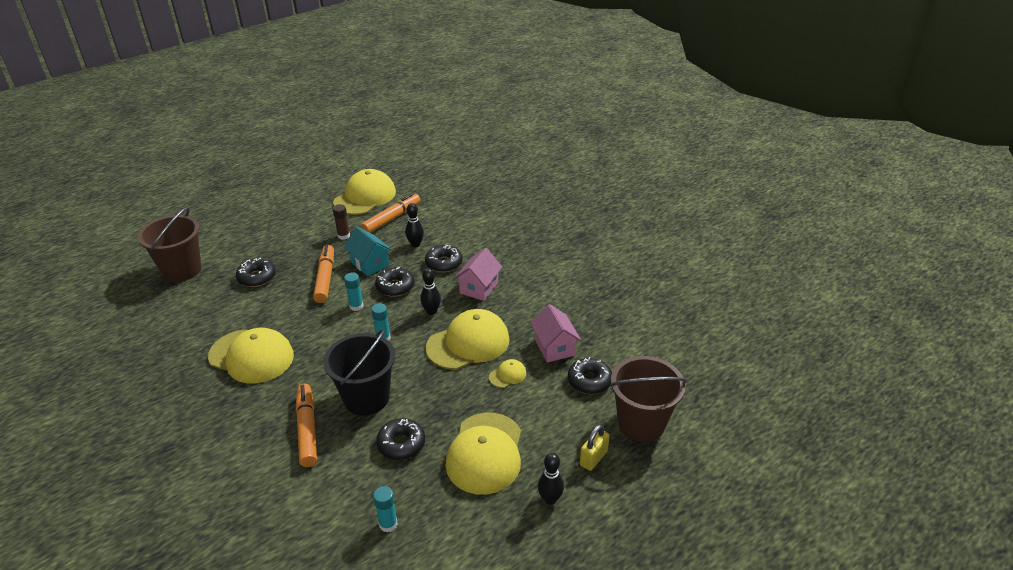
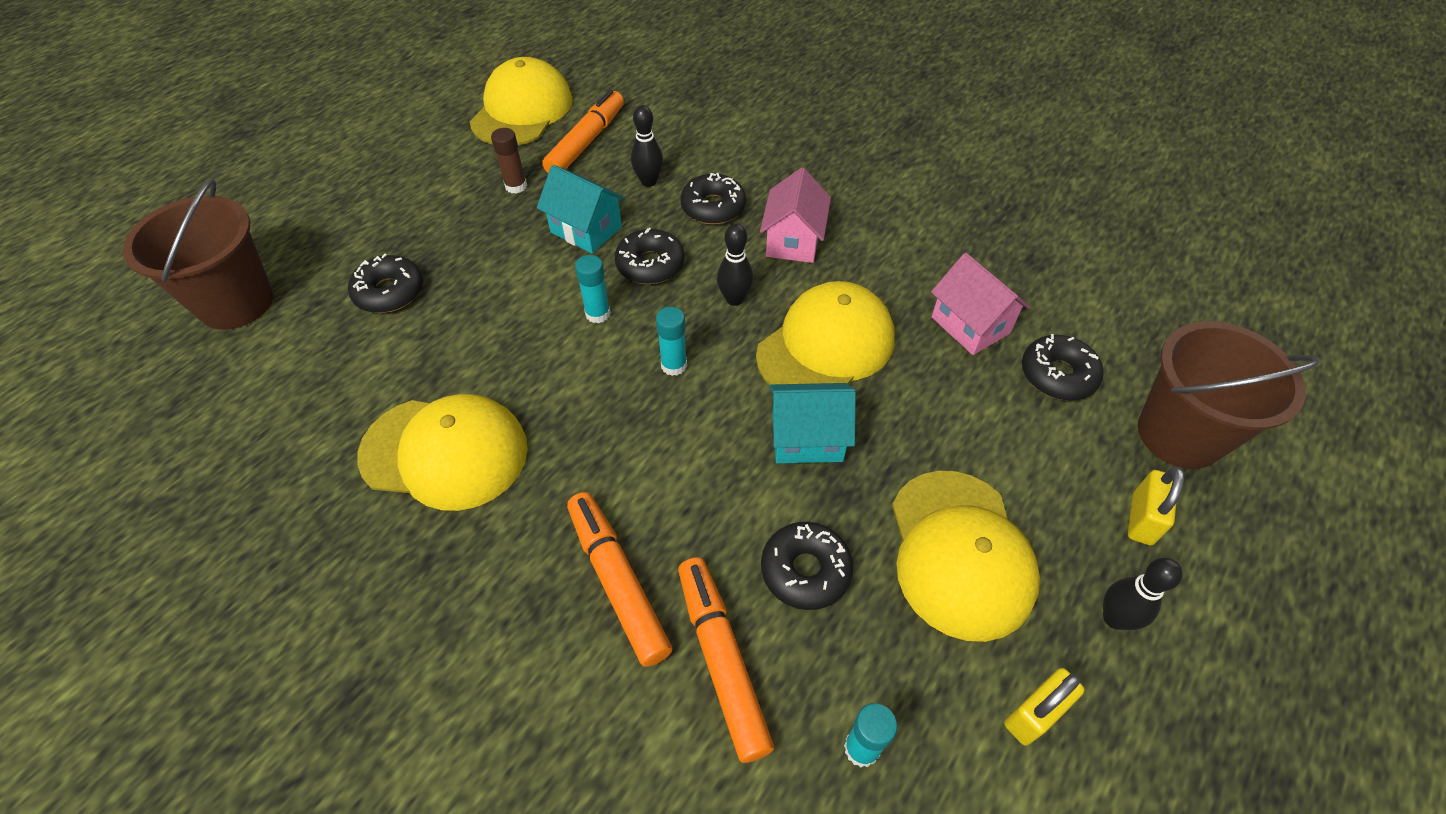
camera: 15 degrees left, 15 degrees up
orange marker [313,245,334,303] -> orange marker moved to [678,557,774,763]
black bucket [323,329,395,416] -> none
yellow cap [489,359,526,388] -> none
none -> turquoise house [769,383,856,463]
none -> yellow padlock [1004,668,1085,745]

